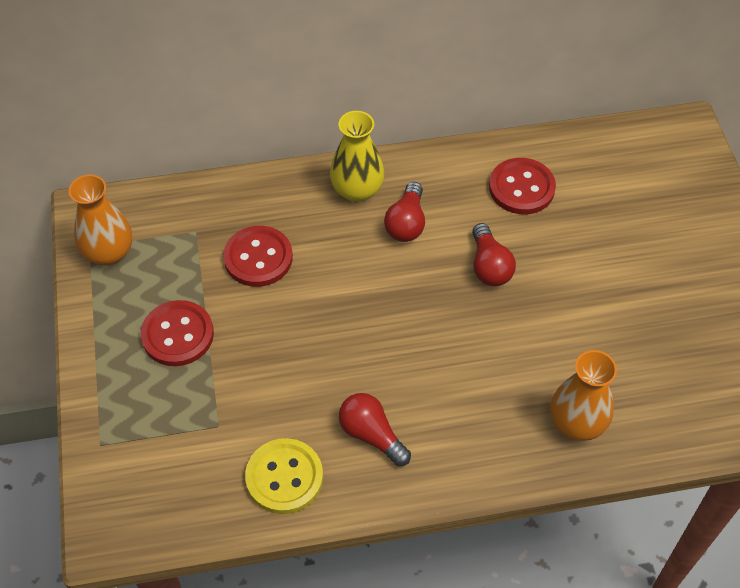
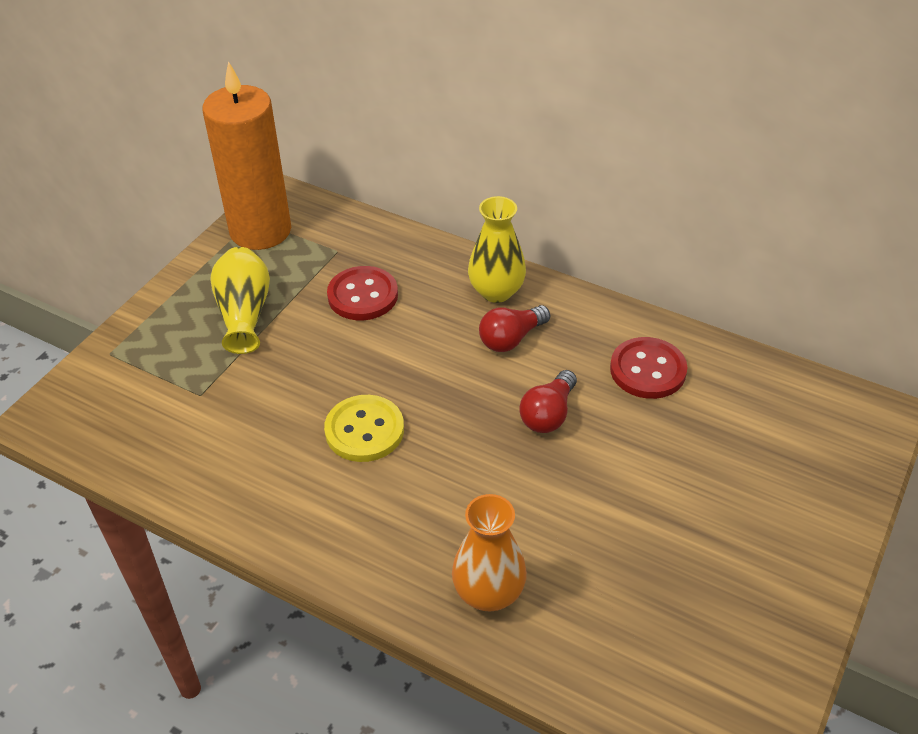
camera: 40 degrees right, 10 degrees down
orange vase [69,174,132,266] -> orange candle [202,61,291,250]
red button [141,300,214,366] -> yellow vase [210,247,270,354]
yellow button [245,438,323,514] -> yellow button moved to [324,395,404,462]
red light bulb [339,393,411,466] -> none

